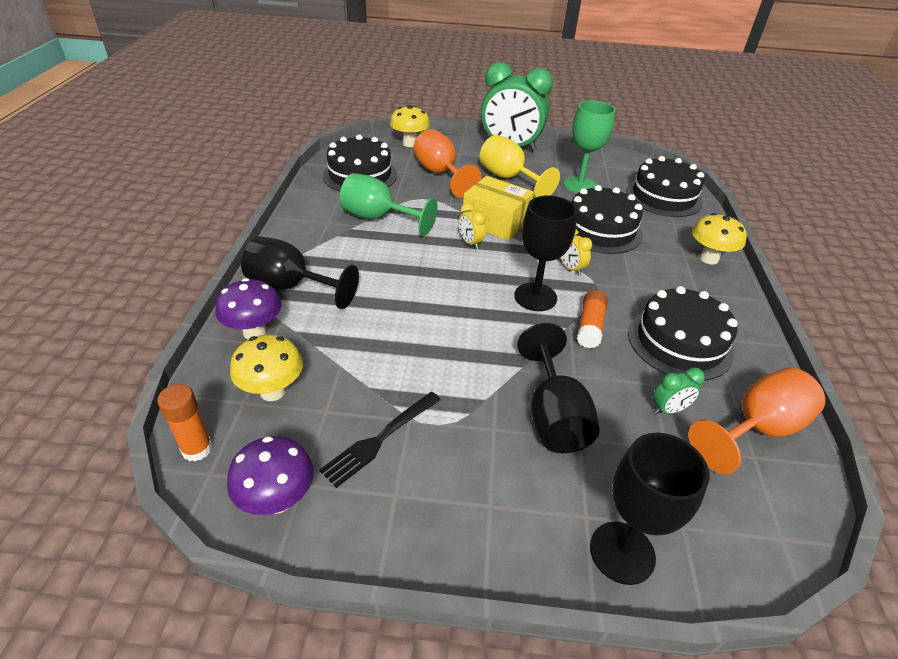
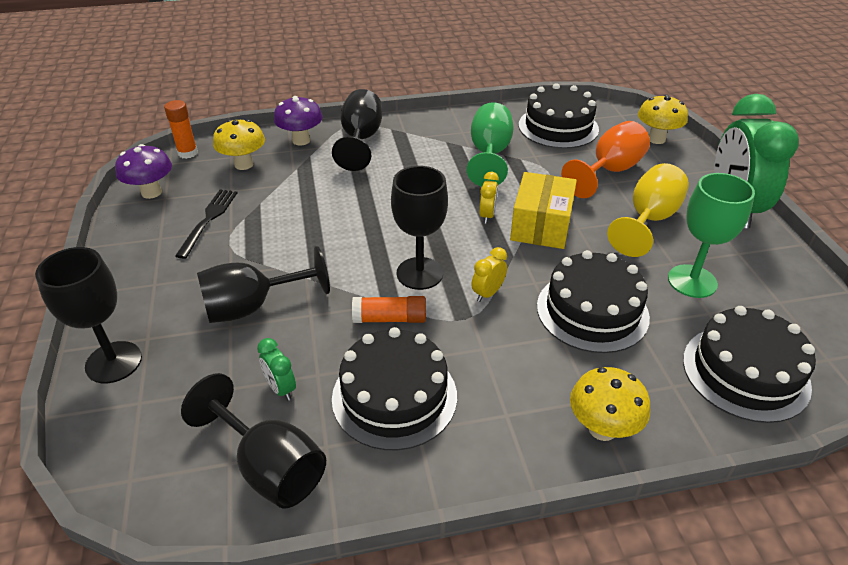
camera: 75 degrees right, 0 degrees up
black fork [319,392,441,488] -> black fork turned 75 degrees clockwise [175,189,237,259]
yellow clock [459,203,486,249] -> yellow clock turned 150 degrees clockwise [479,172,499,224]
orange goblet [689,368,825,474] -> black goblet [181,373,326,508]

